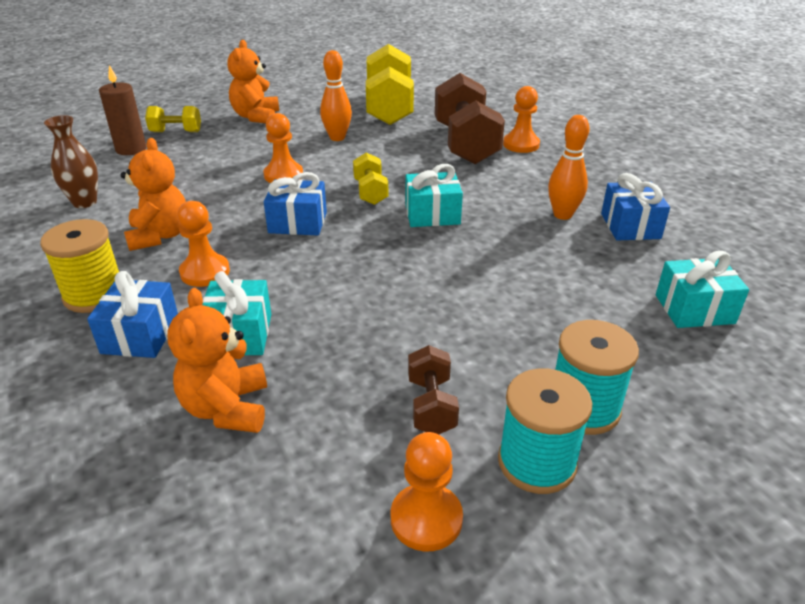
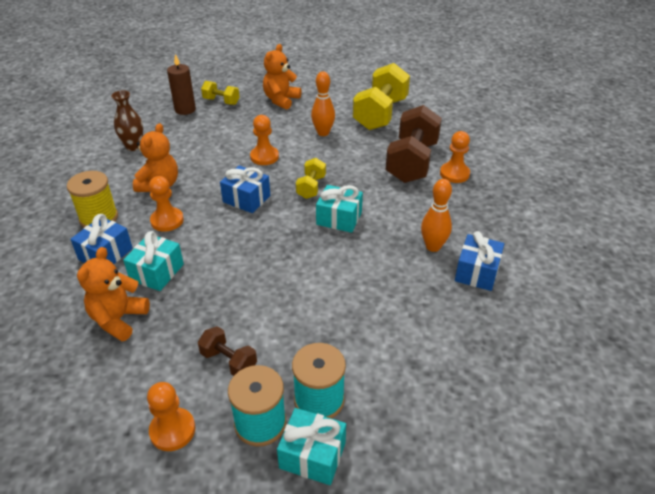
camera: 25 degrees right, 5 degrees up
brown dumbbell [408,345,459,435] -> brown dumbbell turned 75 degrees counterclockwise [198,326,257,376]
turquoise gift [656,251,749,328] -> turquoise gift moved to [277,408,346,485]

